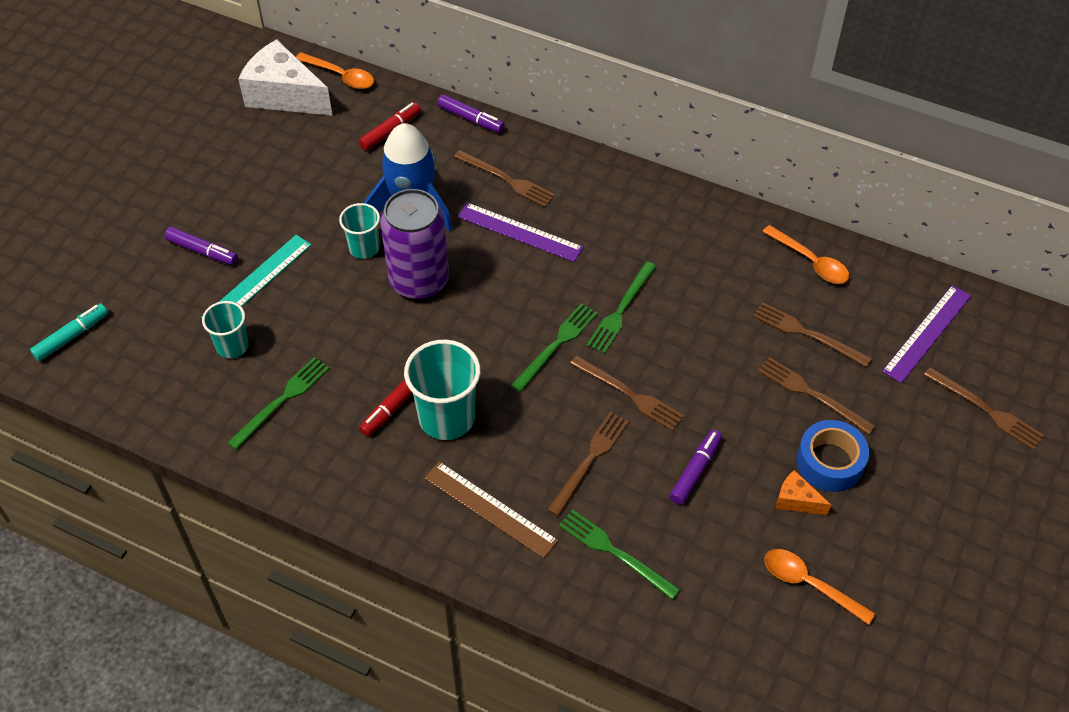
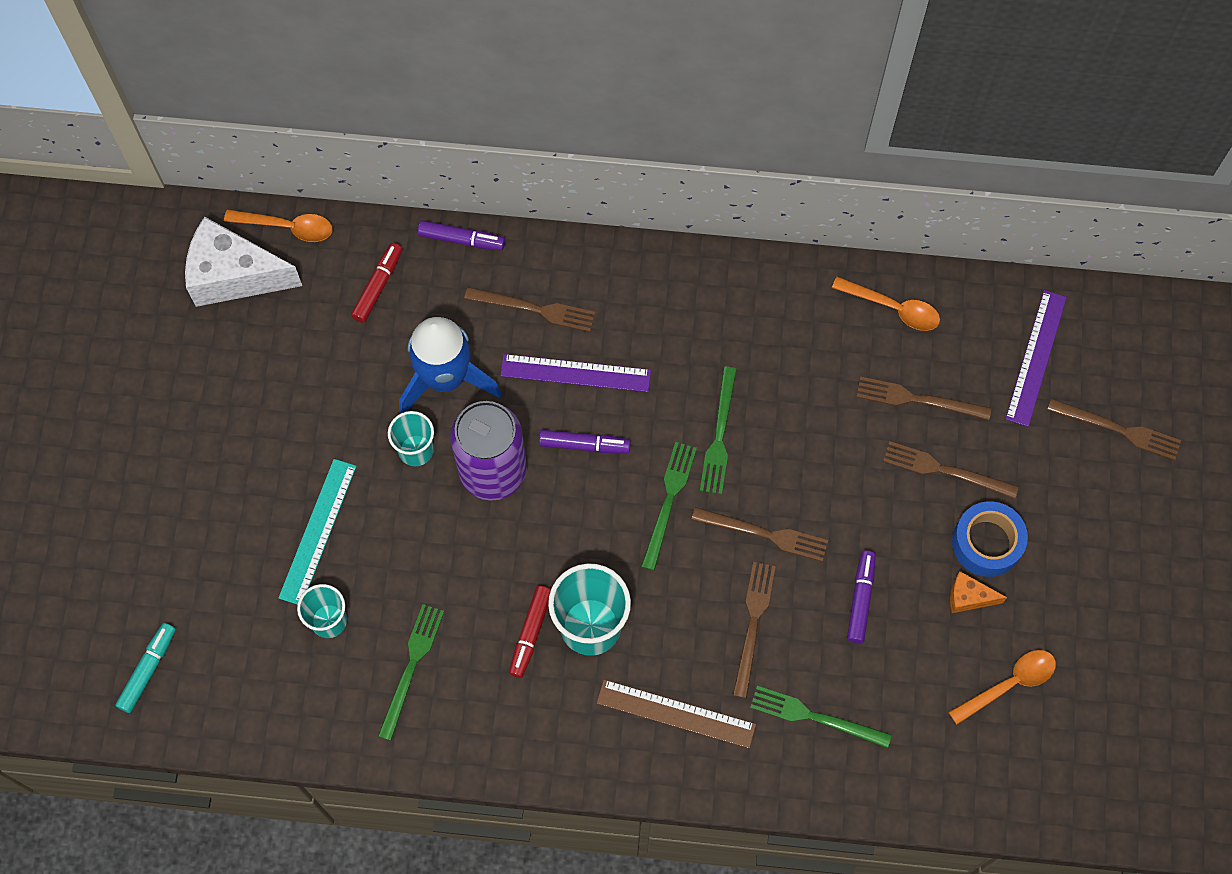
camera: 20 degrees left, 15 degrees up
purple marker [165,227,238,265] -> purple marker moved to [539,430,631,453]
orange spoon [764,549,876,625] -> orange spoon turned 135 degrees clockwise [948,650,1056,725]

